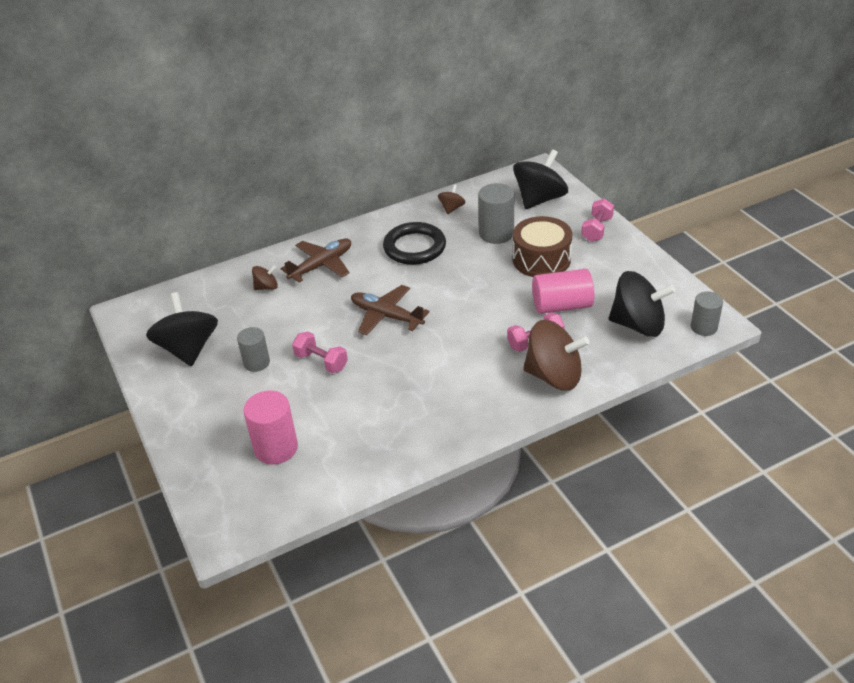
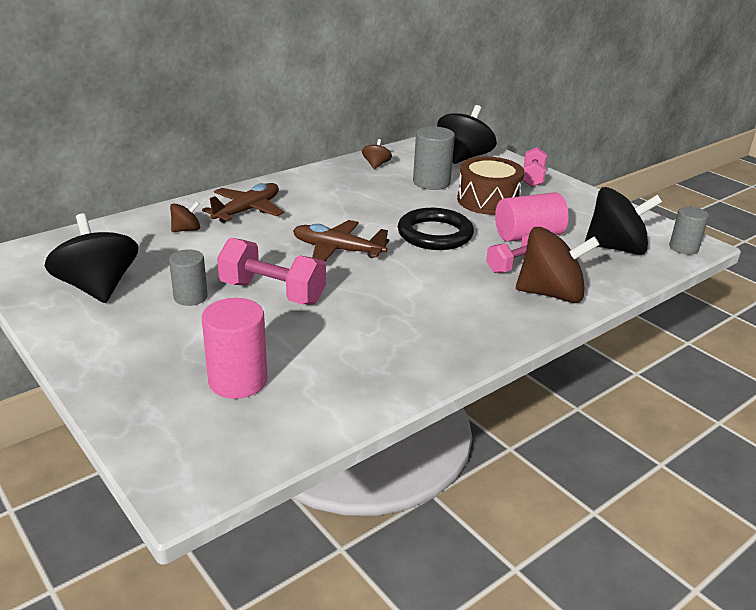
camera: 15 degrees left, 10 degrees down
pink dumbbell [292,332,348,373] -> pink dumbbell [217,238,326,305], size x1.53
black ring [383,222,446,265] -> black ring moved to [398,208,474,250]

